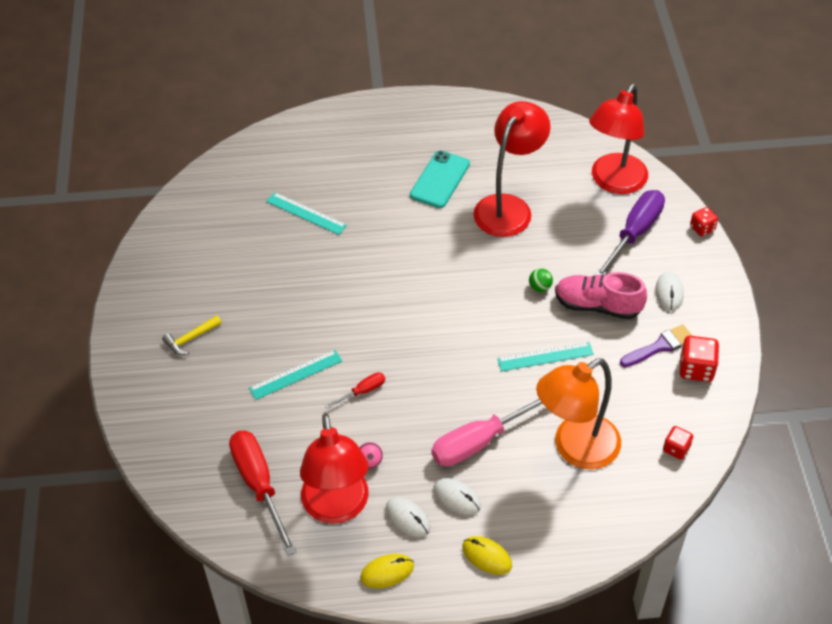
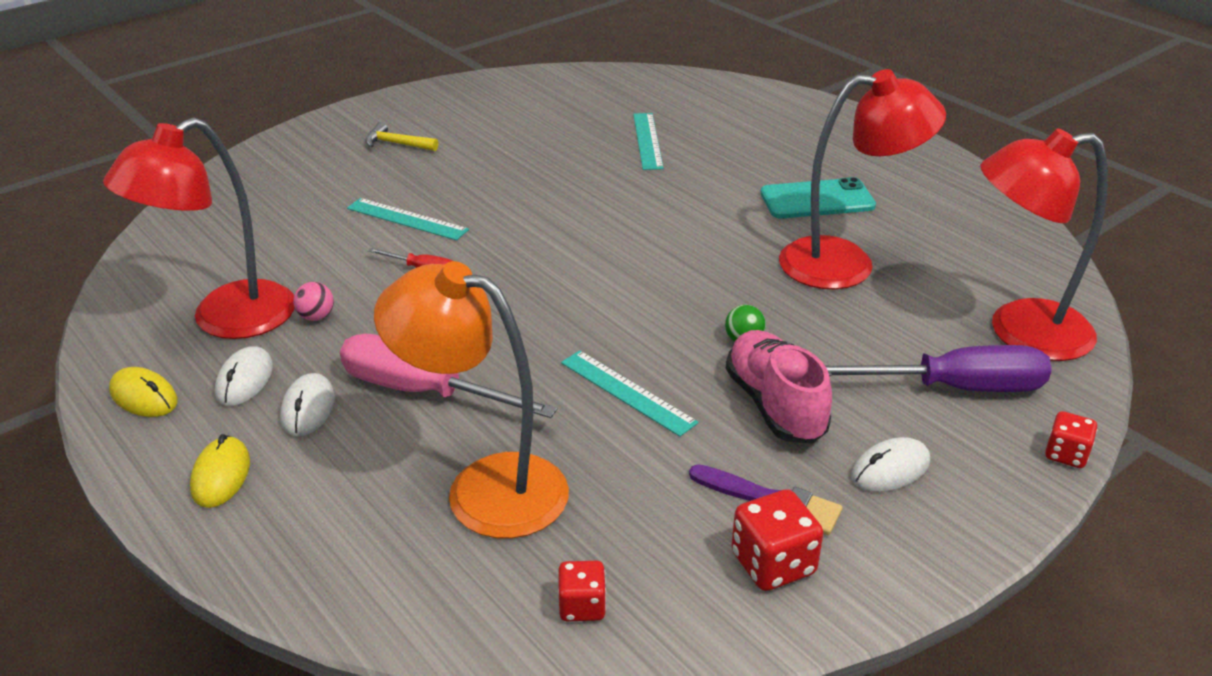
camera: 55 degrees right, 15 degrees down
red screwdriver [229,431,297,556] -> none

